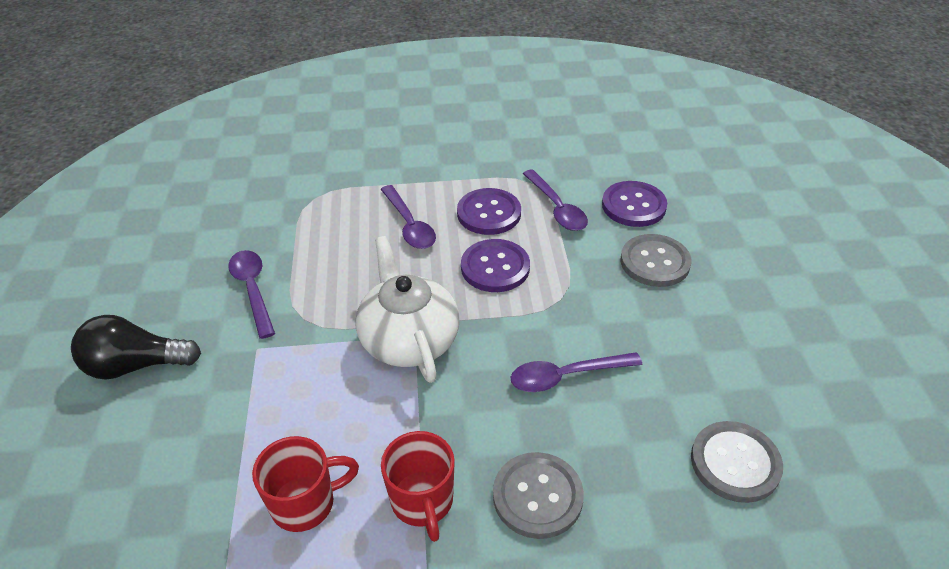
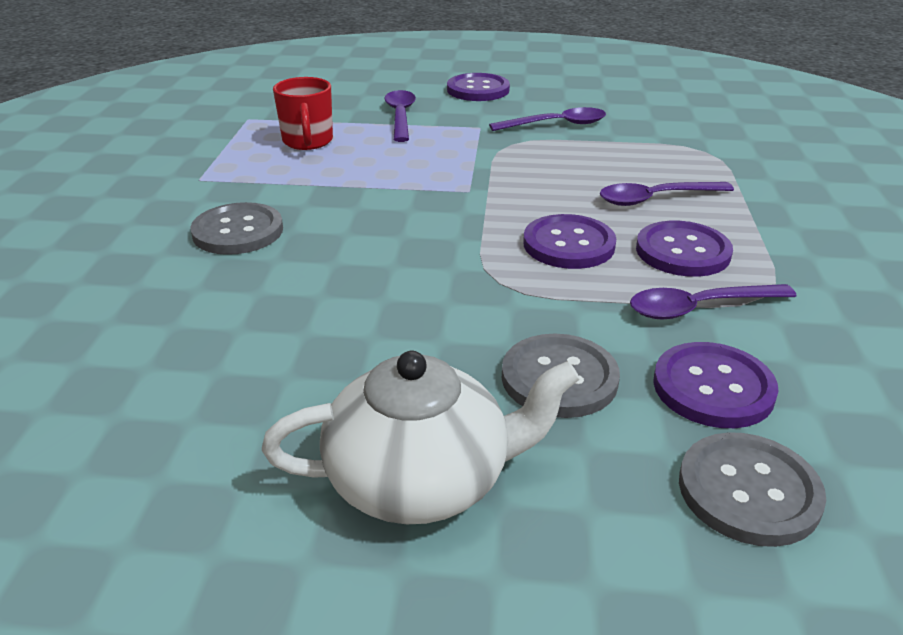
camera: 100 degrees right, 10 degrees down
black light bulb [71,315,201,380] -> purple button [447,73,510,101]
white teapot [355,236,459,383] -> white teapot moved to [262,351,580,524]
red mug [381,431,455,542] -> none
purple spoon [511,352,642,392] -> purple spoon moved to [384,90,416,142]
grey button [691,421,783,503] -> grey button moved to [679,432,826,547]

